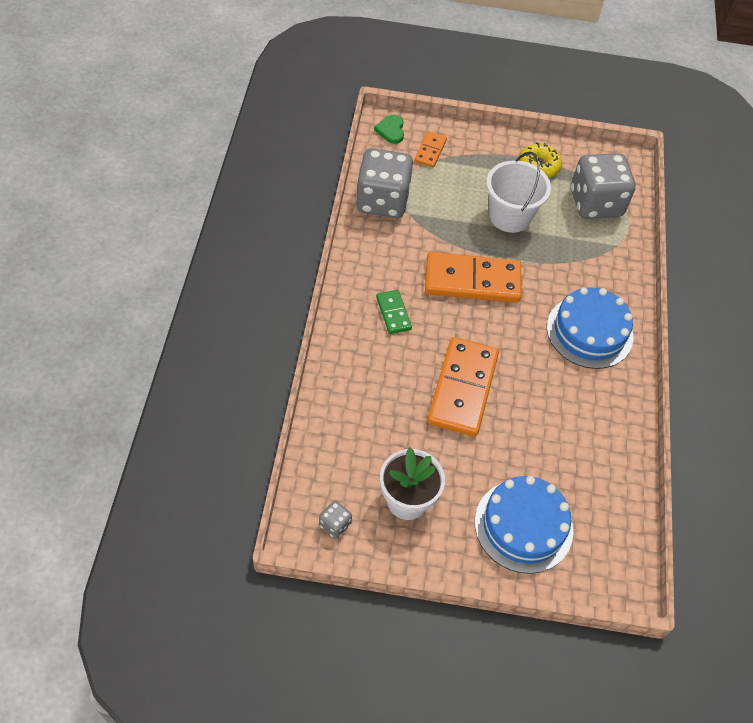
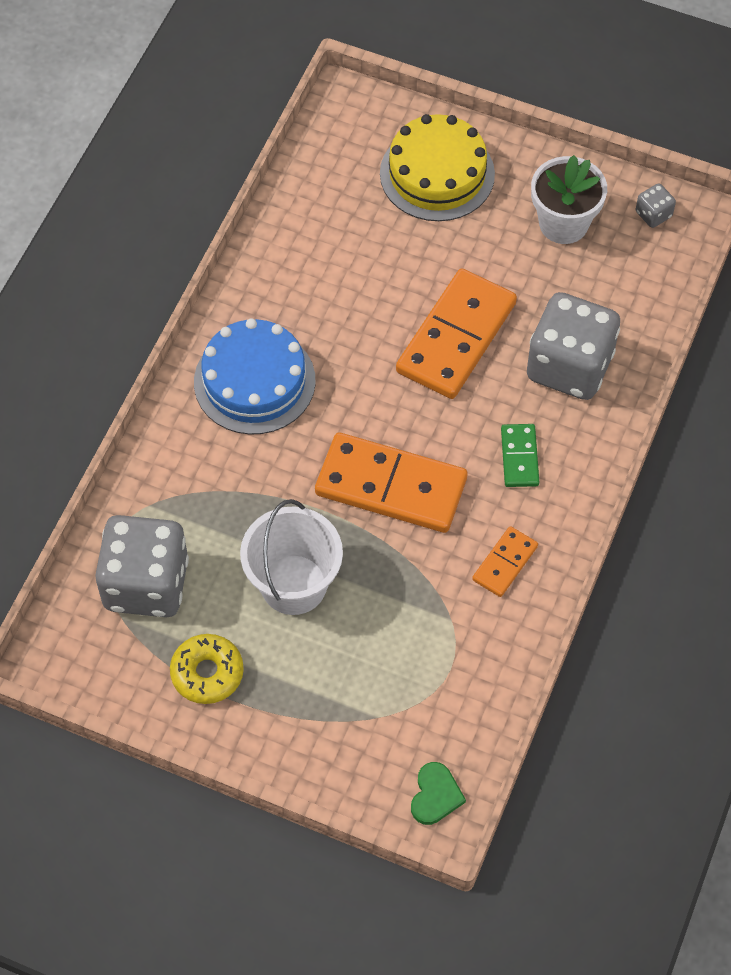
camera: 160 degrees left, 5 degrees up
grey dice [356,148,414,218] -> grey dice moved to [527,292,620,400]
orange domino [414,131,447,167] -> orange domino moved to [472,526,538,597]
blue cake [475,476,573,574] -> yellow cake [380,114,495,221]

